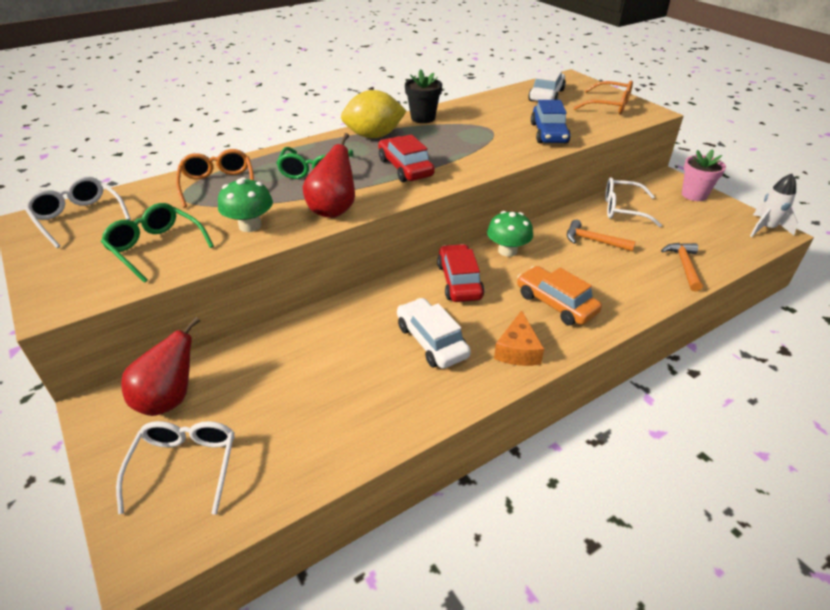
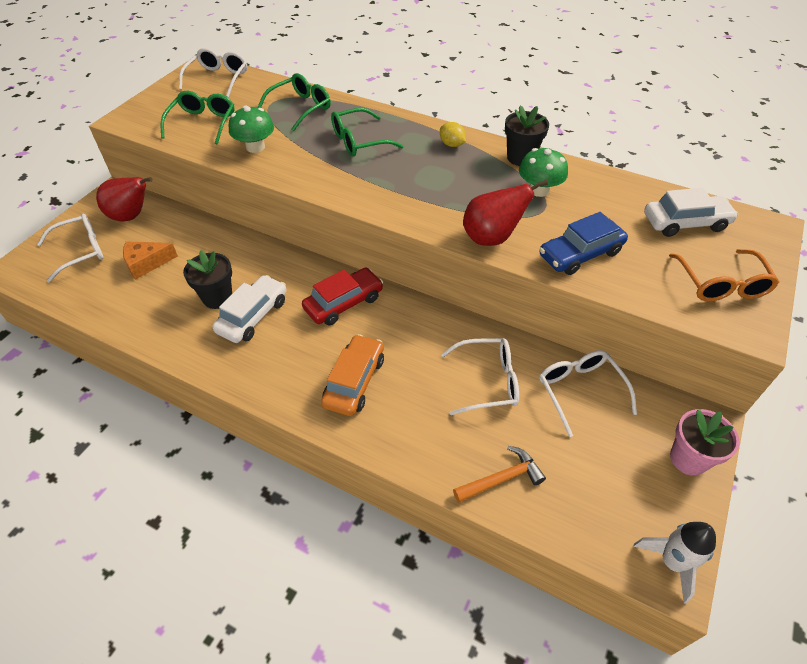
camera: 60 degrees right, 10 degrees up
orange glasses [176,149,254,208] -> green glasses [257,73,331,131]
red pear [303,133,355,218] -> red pear moved to [463,179,548,246]
yellow lemon [341,90,406,138] -> yellow lemon [440,122,466,147], size x0.49
red car [378,134,435,182] -> none
green mushroom [487,211,533,257] -> green mushroom moved to [519,147,568,197]
orange cheese [494,310,544,366] -> orange cheese moved to [123,242,178,280]
orange hammer [567,220,636,252] -> white glasses [441,338,519,415]
none -> black flower pot [183,250,232,309]

